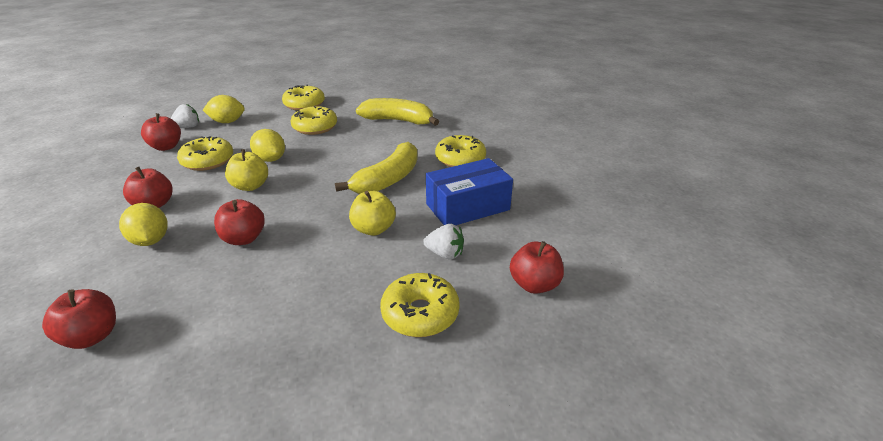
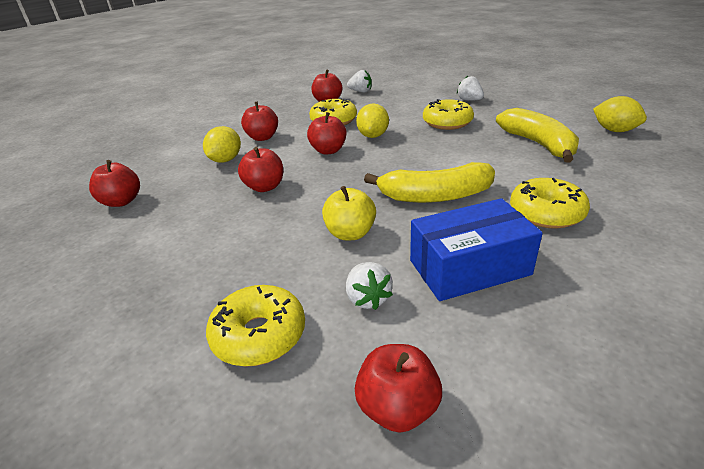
camera: 55 degrees right, 0 degrees up
yellow lemon [203,95,245,123] -> yellow lemon moved to [593,96,647,132]
yellow apple [225,149,268,191] -> red apple [307,112,346,155]
yellow donut [282,84,325,110] -> white strawberry [457,76,484,101]
blue box [426,158,513,225] -> blue box turned 45 degrees counterclockwise [410,198,543,301]

